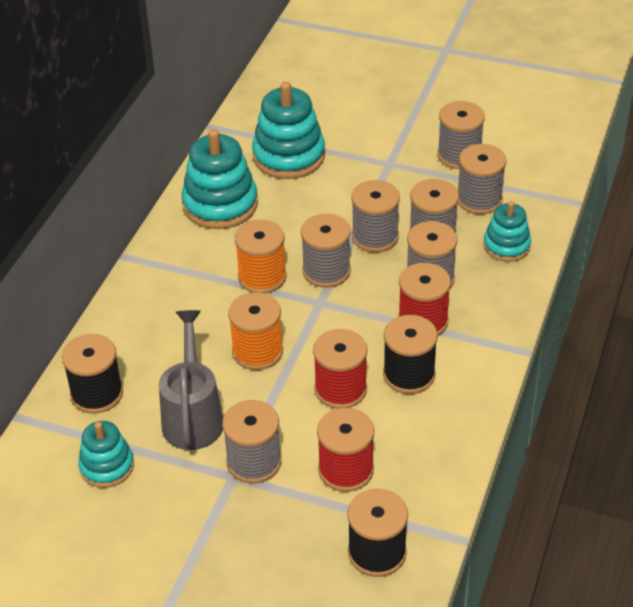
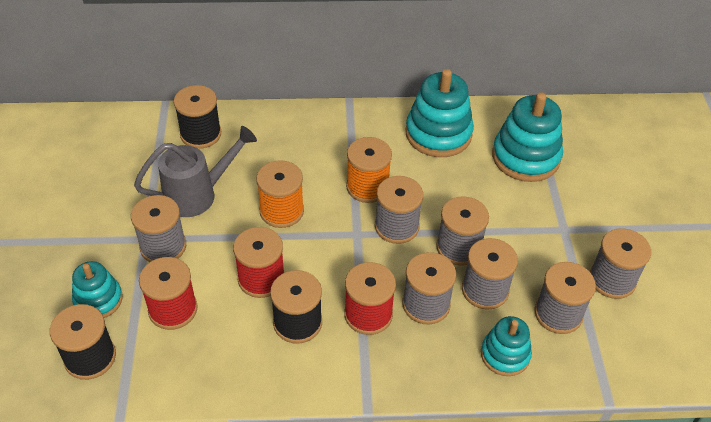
camera: 65 degrees right, 5 degrees up
turquoise stacking toy [78,421,134,488] -> turquoise stacking toy moved to [72,261,123,318]

